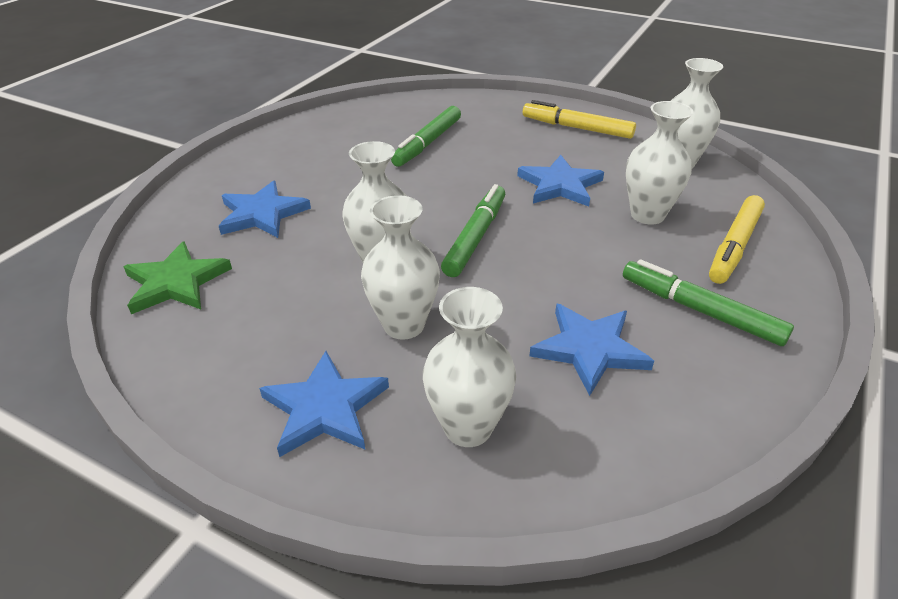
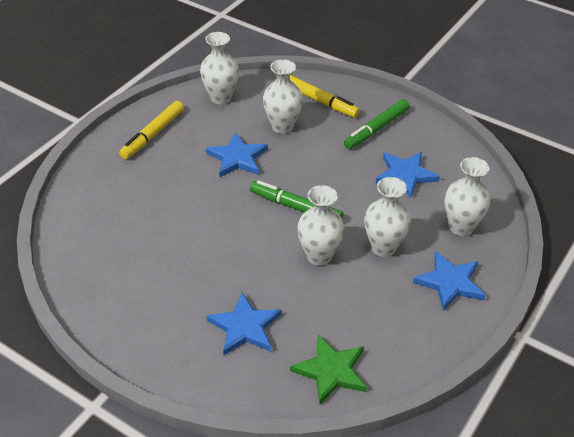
camera: 85 degrees left, 5 degrees up
green marker [391,106,461,167] -> none

